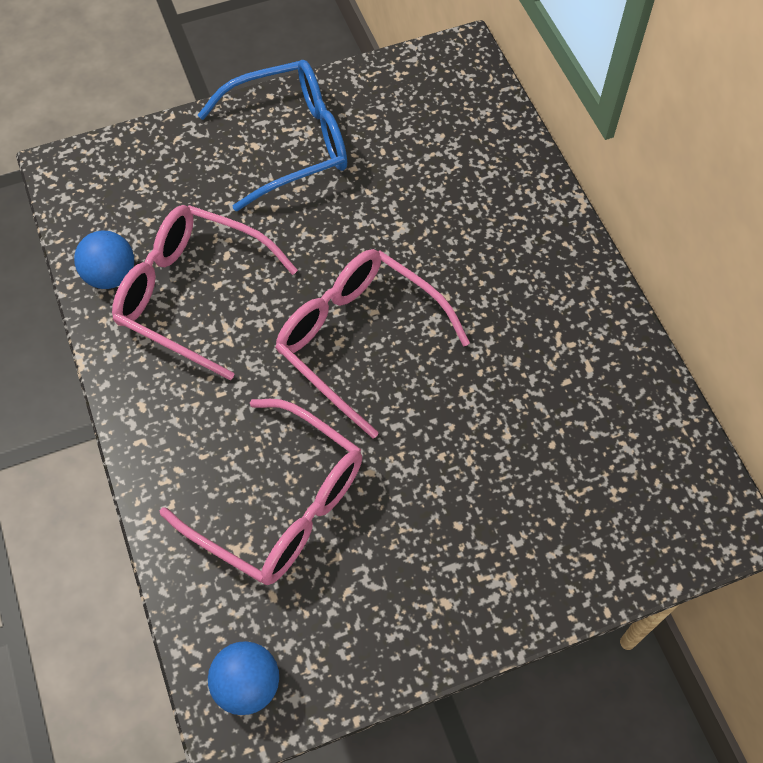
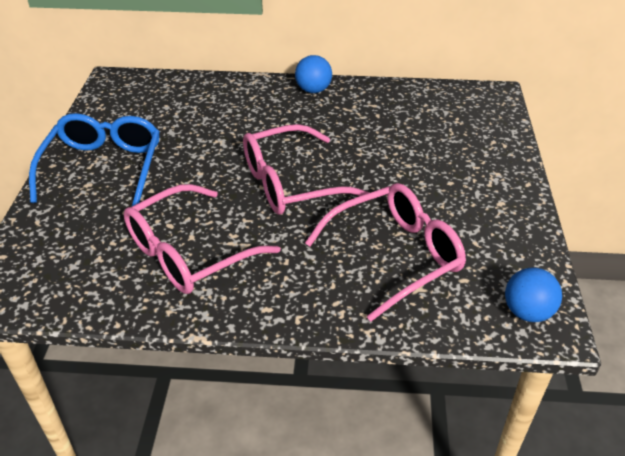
camera: 65 degrees left, 20 degrees down
blue ball [74,230,134,289] -> blue ball moved to [295,55,332,93]

